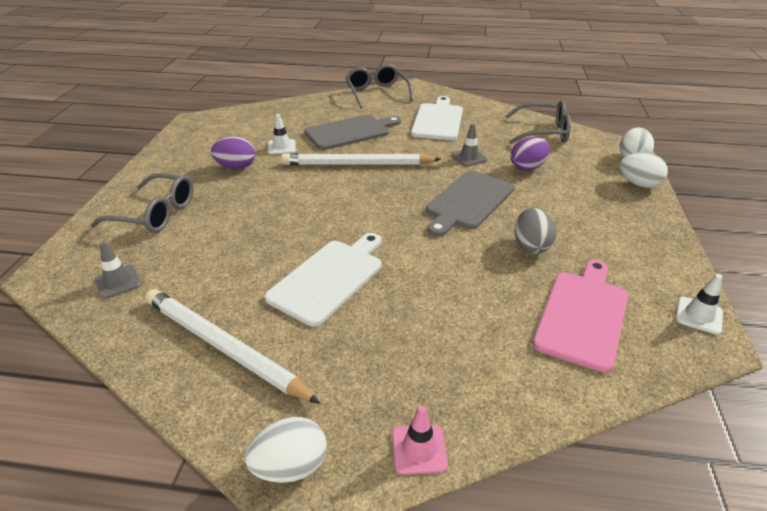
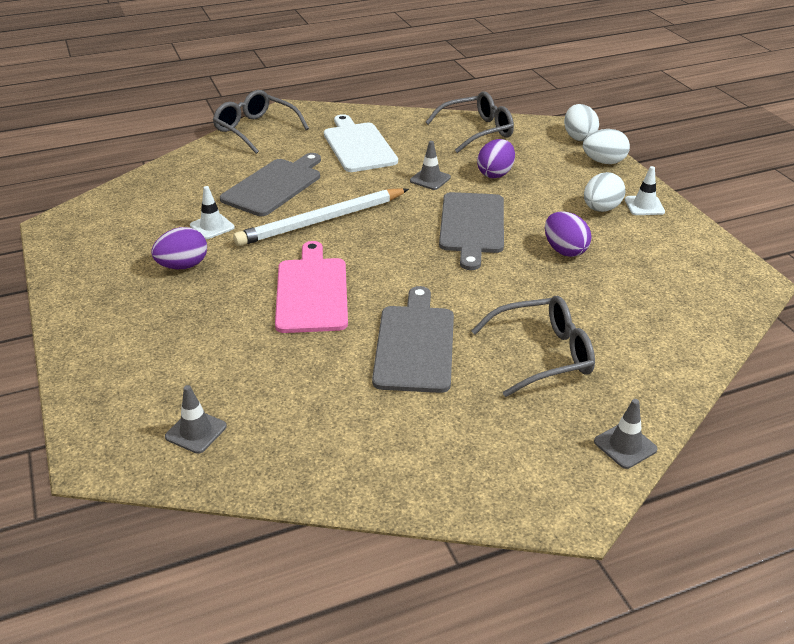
camera: 30 degrees left, 0 degrees up
grey glasses [91,173,193,233] -> grey glasses moved to [471,296,595,397]
white pencil [145,289,321,404] -> none
white egg [245,417,327,483] -> white egg moved to [584,172,625,212]
white cutting board [265,233,382,326] -> grey cutting board [372,286,454,393]
pink traffic cone [392,406,448,475] -> grey traffic cone [594,399,658,469]
grey egg [515,208,556,254] -> purple egg [545,211,591,257]
pink cutting board [533,260,628,373] -> pink cutting board moved to [275,241,348,333]
white traffic cone [675,274,723,335] -> white traffic cone moved to [625,166,665,215]

